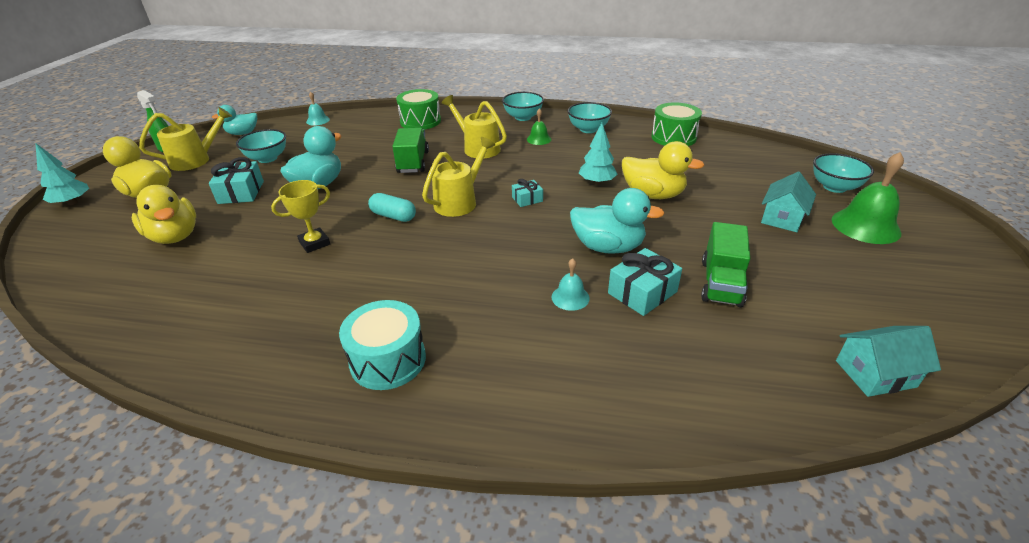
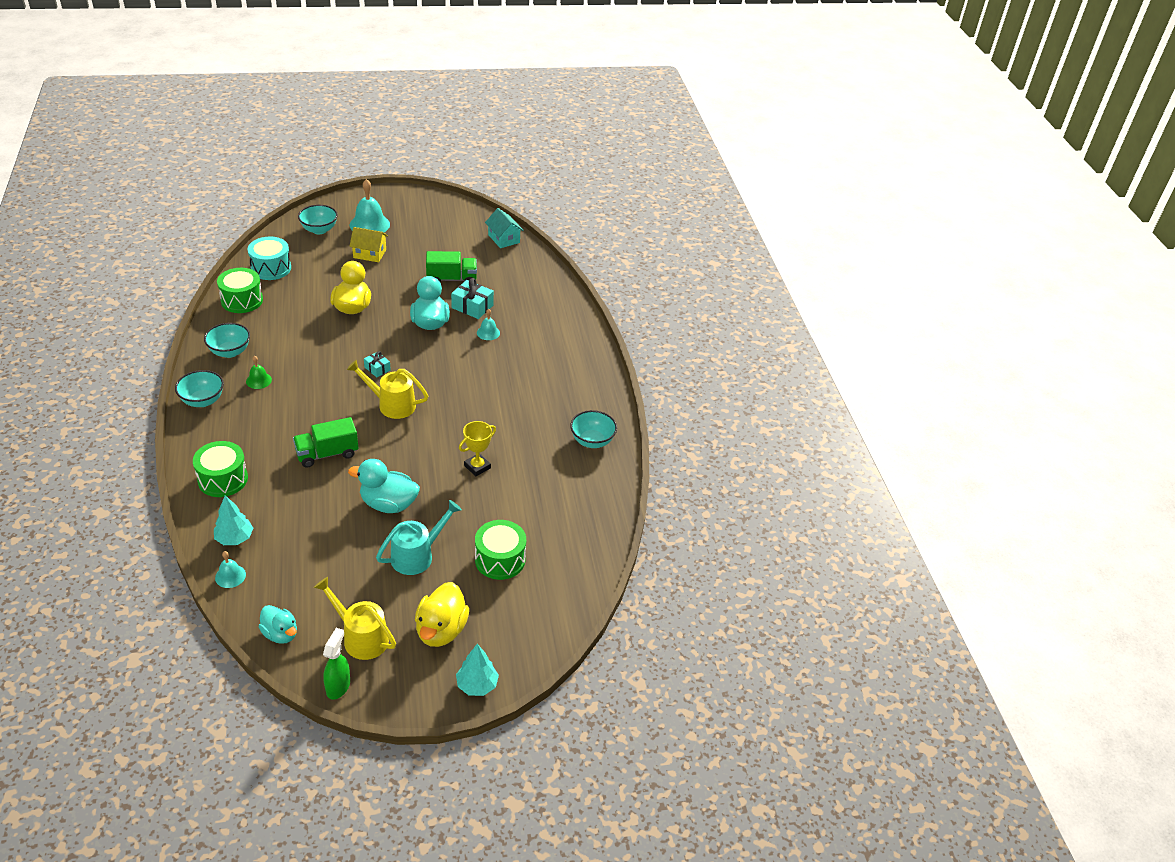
camera: 115 degrees left, 5 degrees up
yellow duck [132,185,196,244] -> green drum [475,520,526,580]
turquoise gift [209,157,264,204] -> turquoise watering can [376,500,462,575]
turquoise bowl [236,129,286,163] -> turquoise bowl moved to [570,410,617,448]
yellow trophy [271,180,330,253] -> yellow trophy turned 75 degrees counterclockwise [459,421,496,476]
turquoise drum [339,300,426,390] -> turquoise drum moved to [247,237,291,280]
turquoise capsule [368,193,416,222] -> none
yellow watering can [441,95,507,158] -> none
turquoise tree [579,123,617,185] -> turquoise tree moved to [214,495,253,545]
turquoise house [761,171,816,232] -> yellow house [349,227,388,262]
green bell [832,152,904,244] -> turquoise bell [350,179,390,232]

